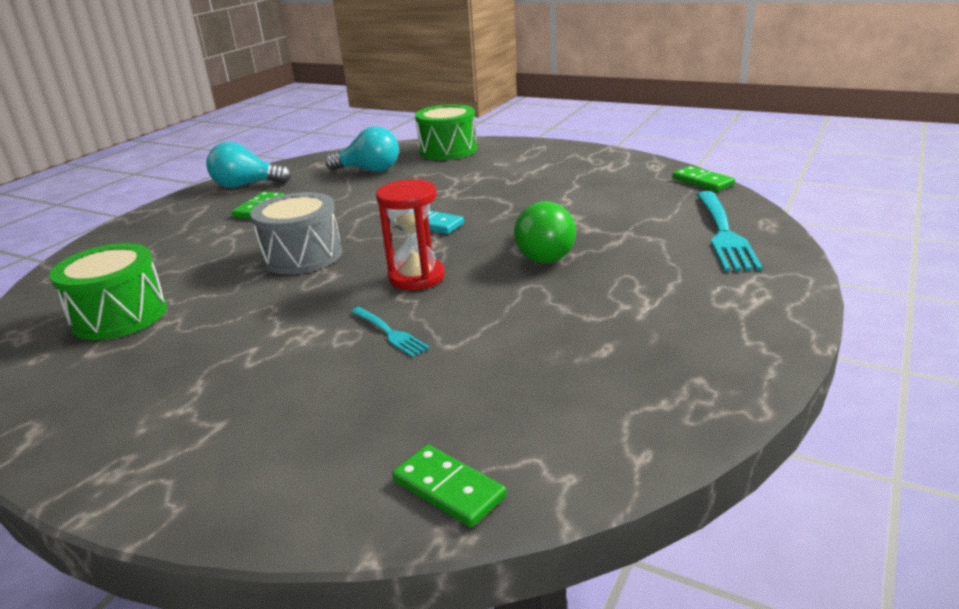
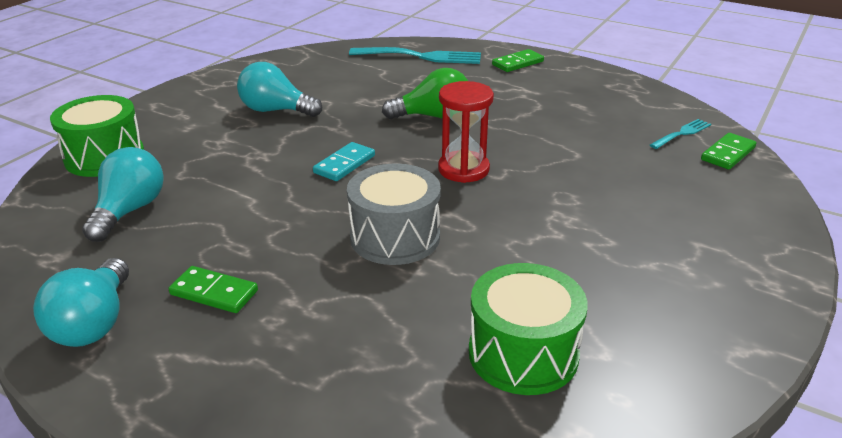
camera: 90 degrees left, 5 degrees up
turquoise fork [350,307,430,357] -> turquoise fork moved to [650,119,711,149]
green domino [672,166,735,192] -> green domino moved to [492,49,544,72]
none -> turquoise light bulb [237,62,322,117]

